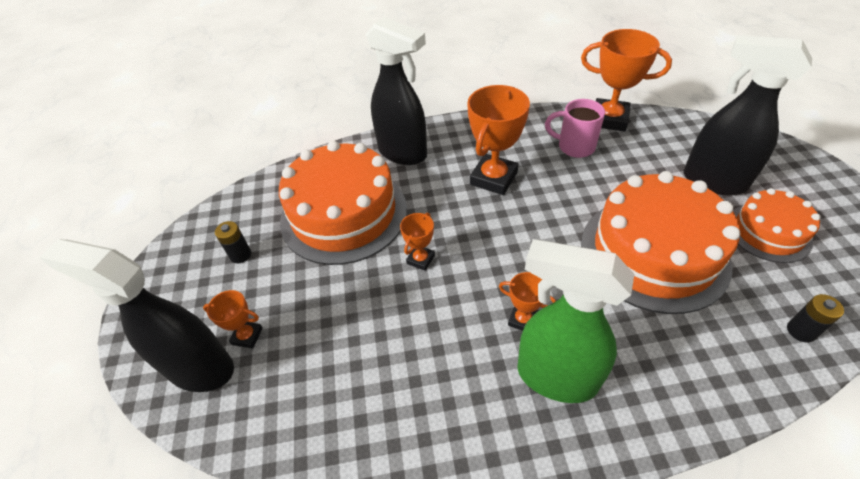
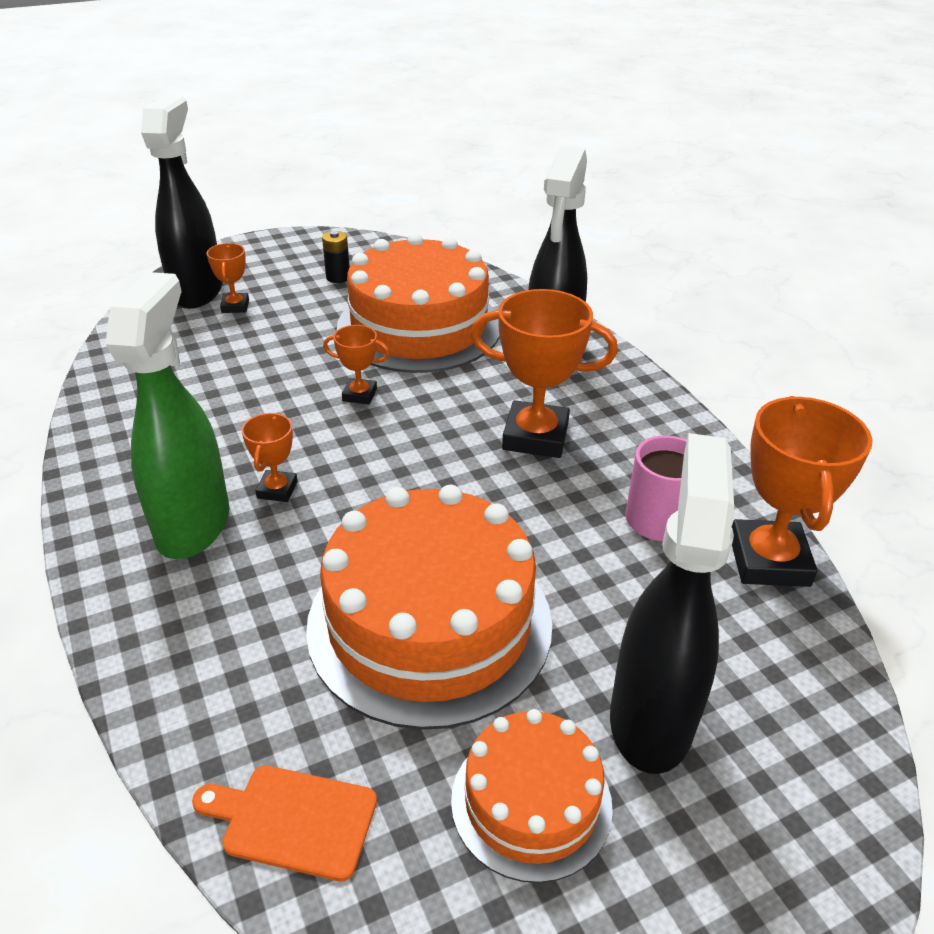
camera: 70 degrees right, 10 degrees down
black battery [787,294,844,342] -> orange cutting board [192,765,377,881]

